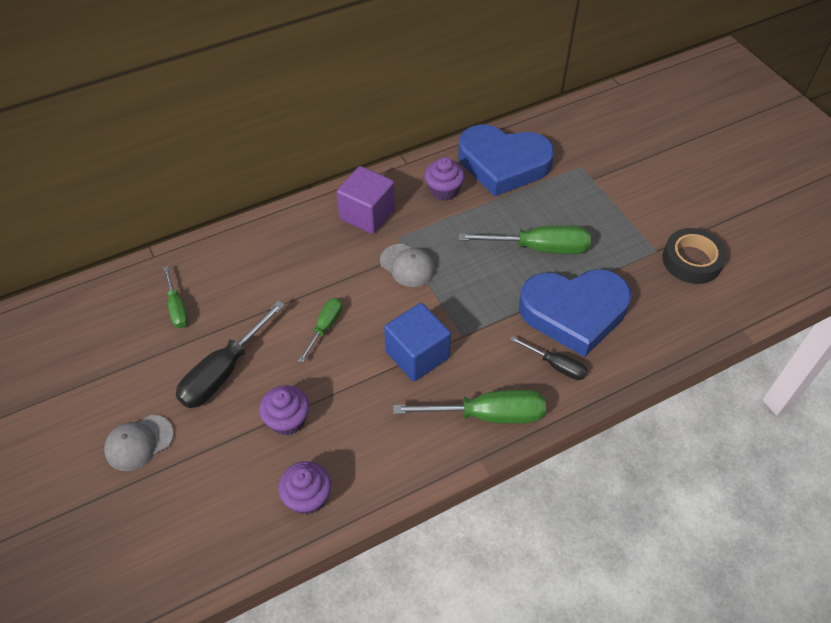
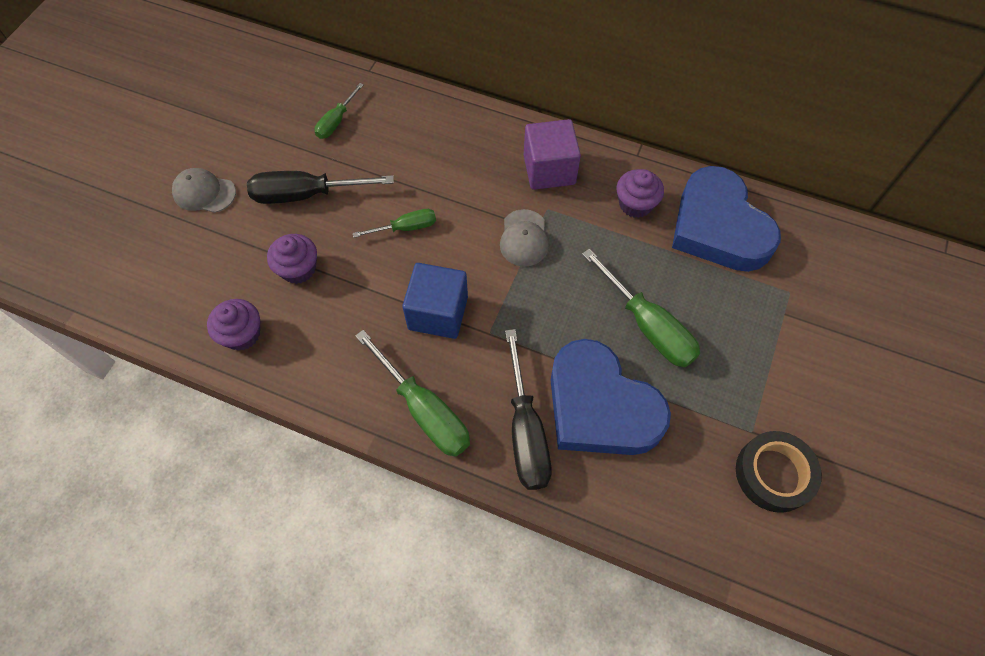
camera: 50 degrees right, 10 degrees up
black screwdriver [510,336,588,380] -> black screwdriver [505,329,552,490], size x1.74

